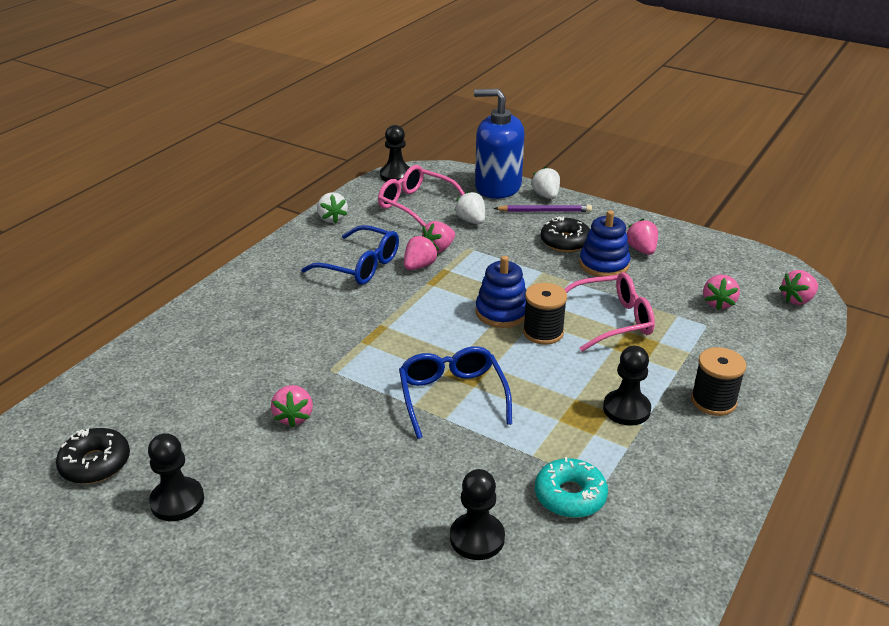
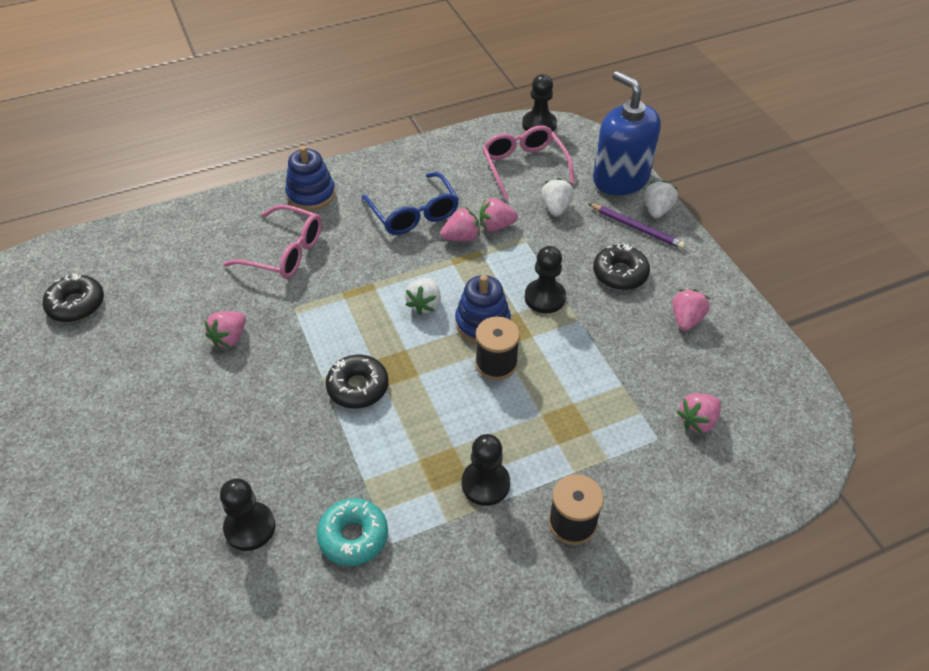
camera: 35 degrees right, 15 degrees up
black pawn [148,433,204,521] -> black pawn moved to [525,246,566,313]
white strawberry [317,192,348,223] -> white strawberry moved to [405,278,441,315]
blue glasses [399,346,512,439] -> black donut [326,355,388,409]
pink glasses [564,272,655,352] -> pink glasses moved to [223,204,322,279]
blue stacking toy [579,210,630,277] -> blue stacking toy moved to [285,146,335,211]
pink strawberry [779,270,818,305] -> none

